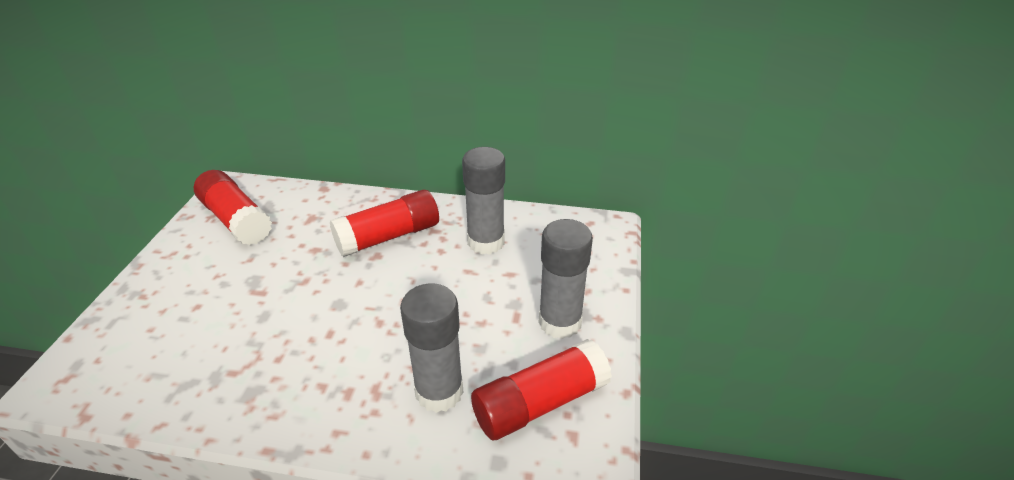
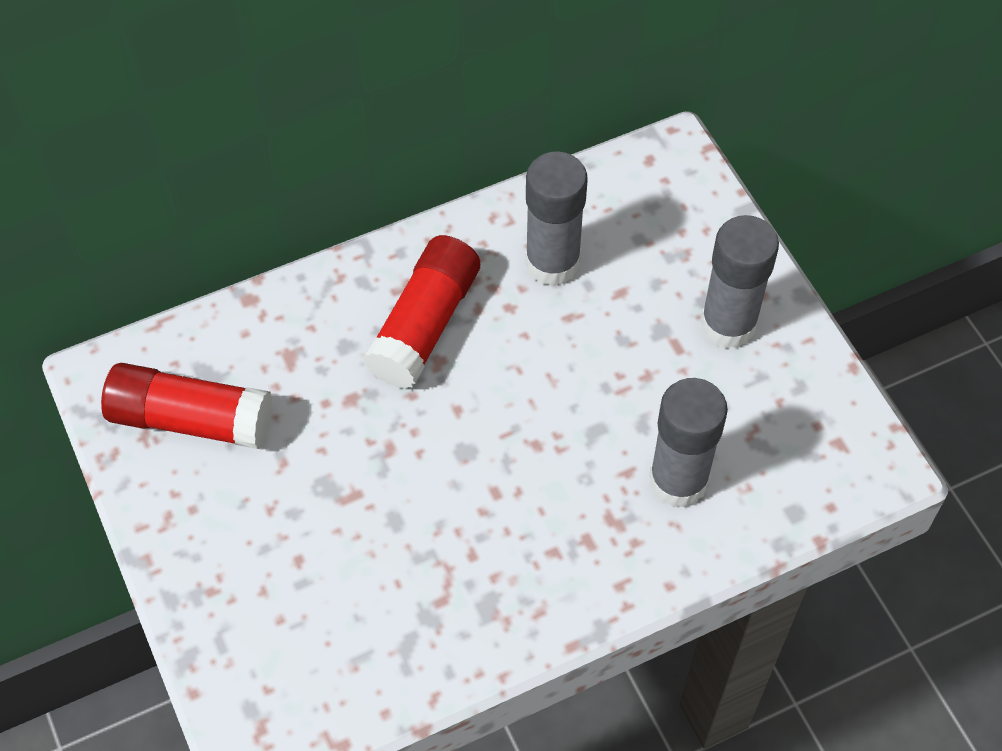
camera: 35 degrees left, 20 degrees up
red glue stick [471,339,612,440] -> none

